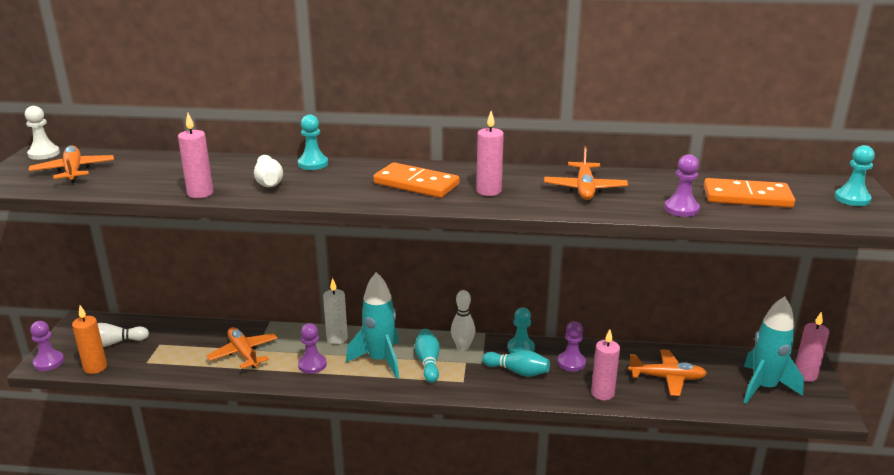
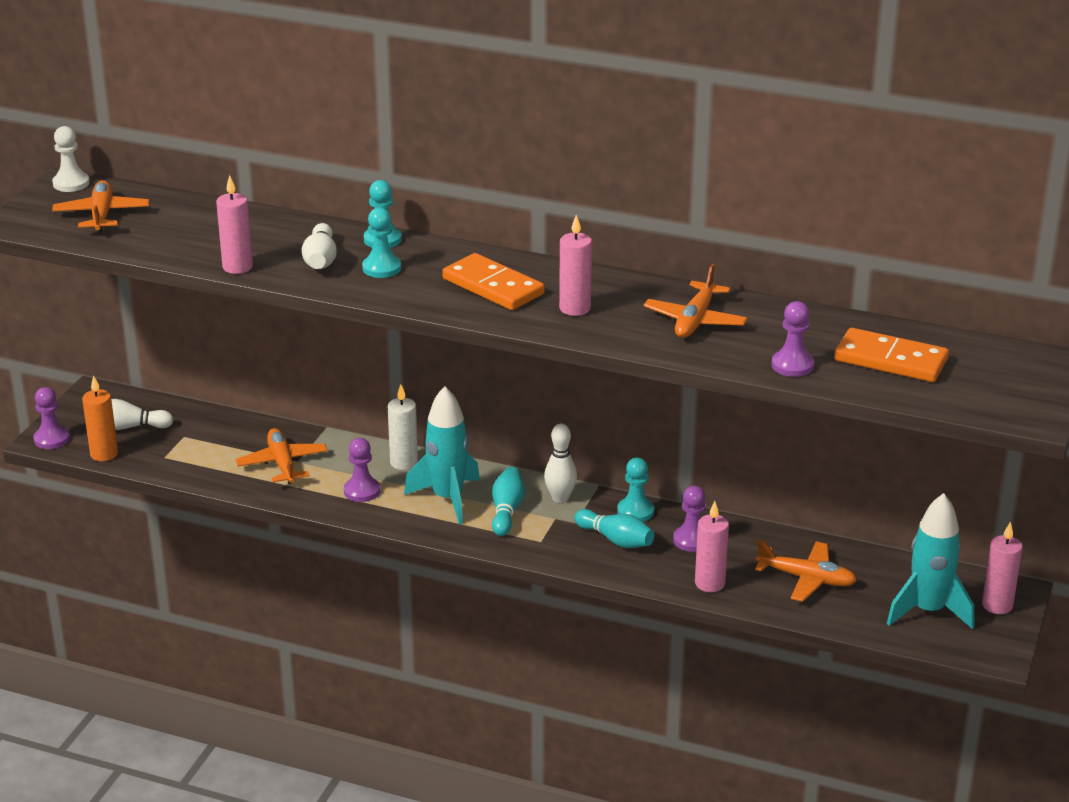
camera: 15 degrees right, 5 degrees up
turquoise pawn [835,145,875,206] -> turquoise pawn moved to [362,208,401,278]

